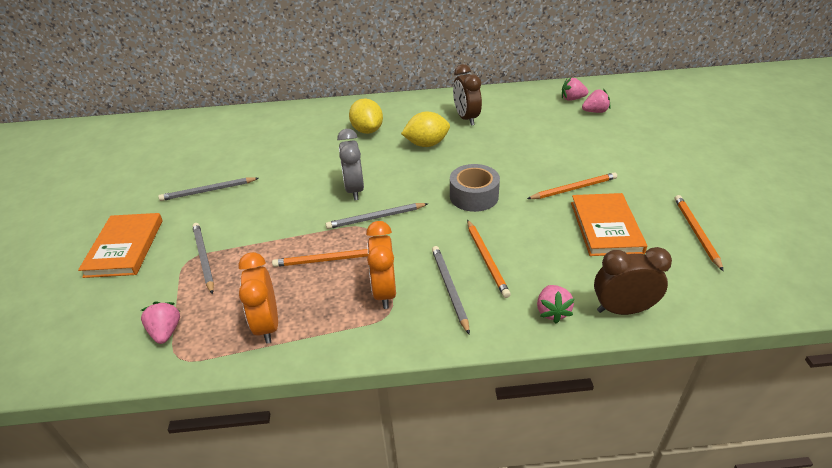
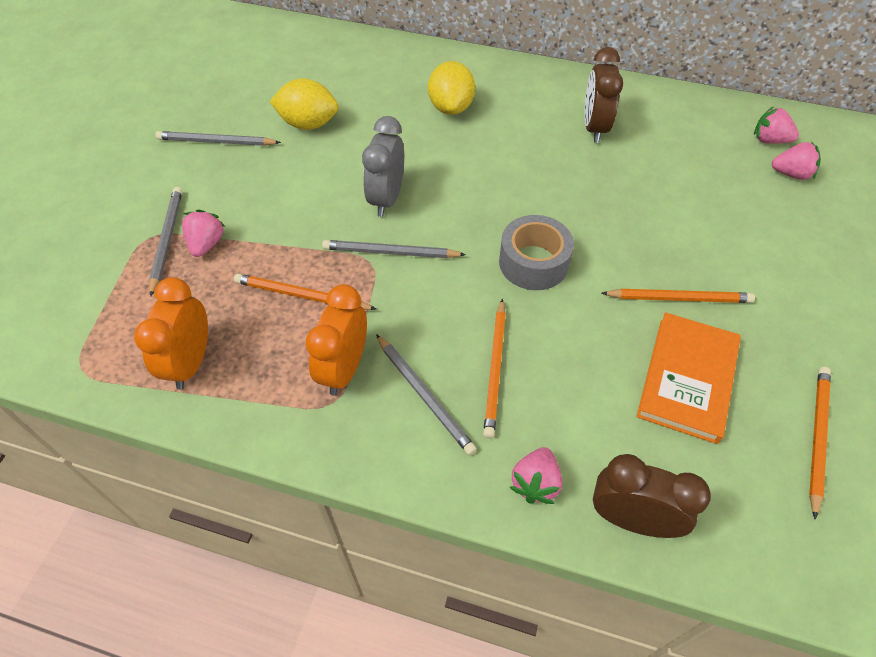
camera: 20 degrees right, 15 degrees up
orange book [78,213,163,278] -> none
pink strawberry [141,302,180,344] -> pink strawberry moved to [182,209,225,257]
yellow lemon [401,111,450,147] -> yellow lemon moved to [270,79,339,130]
grey pencil [432,246,470,335] -> grey pencil turned 135 degrees clockwise [376,334,477,455]

